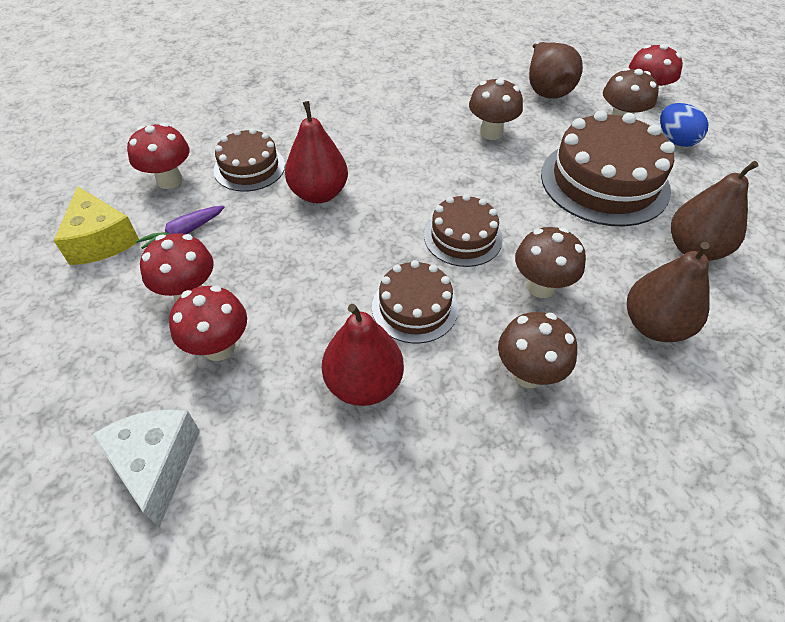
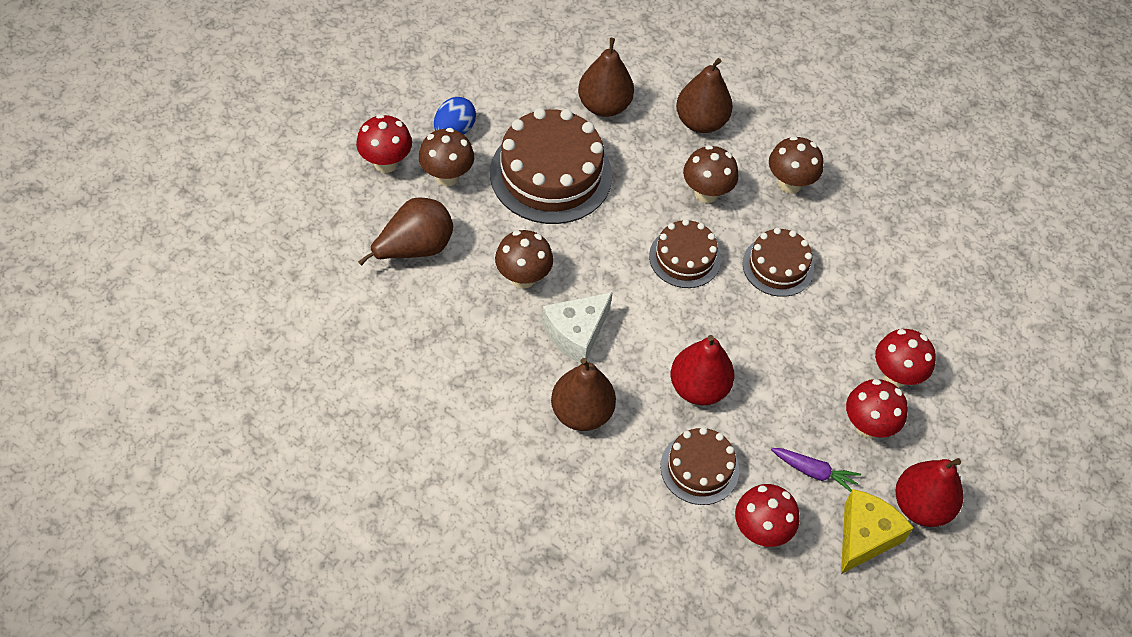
camera: 120 degrees left, 5 degrees up
white cheese [92,409,200,528] -> white cheese moved to [542,292,613,364]
red pear [322,304,404,406] -> red pear moved to [895,458,963,527]
none -> brown pear [551,358,616,431]

